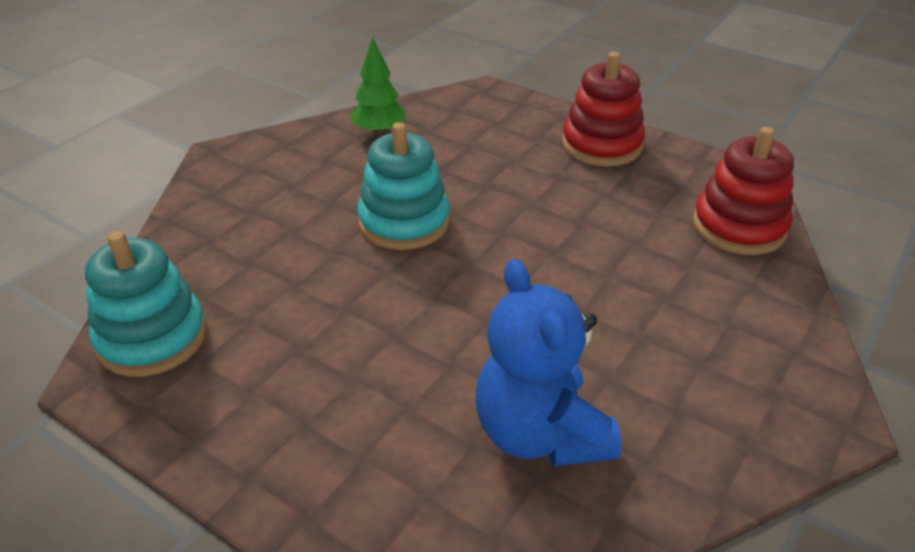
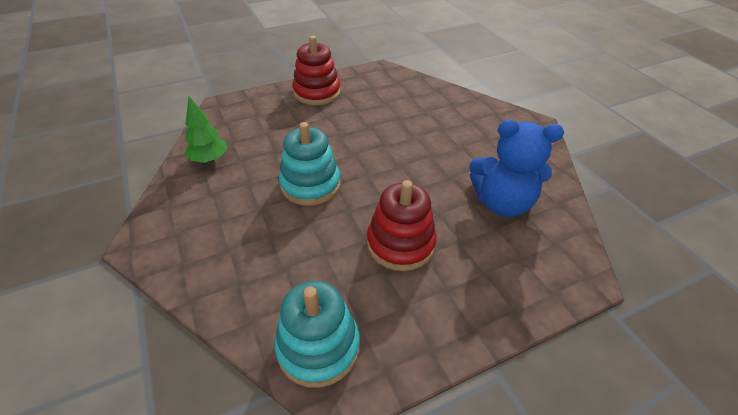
camera: 60 degrees left, 5 degrees up
red stacking toy [693,127,794,255] -> red stacking toy moved to [367,180,437,271]

